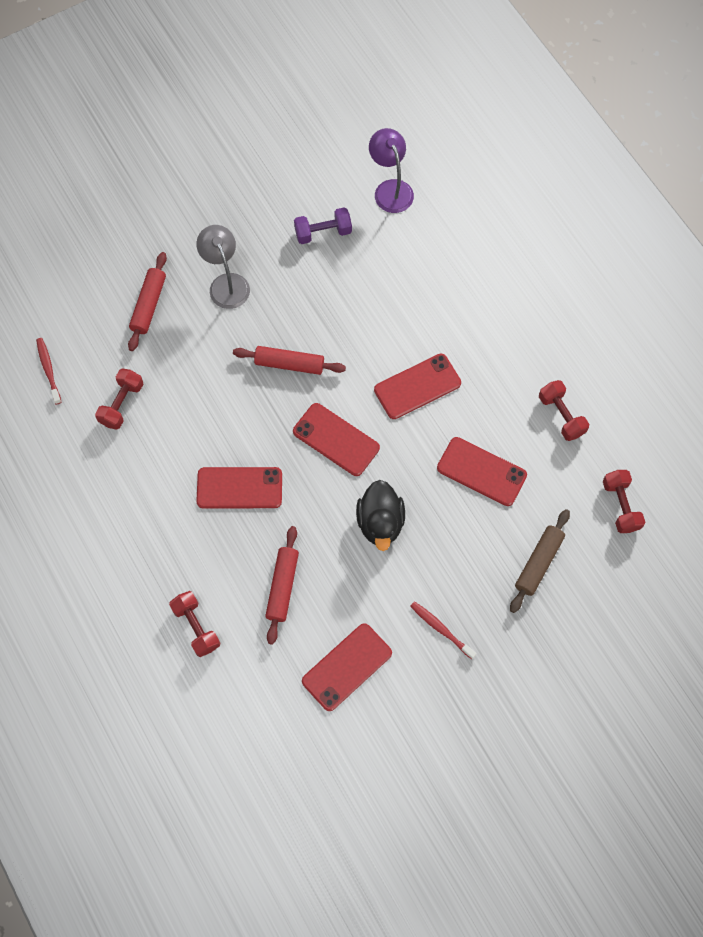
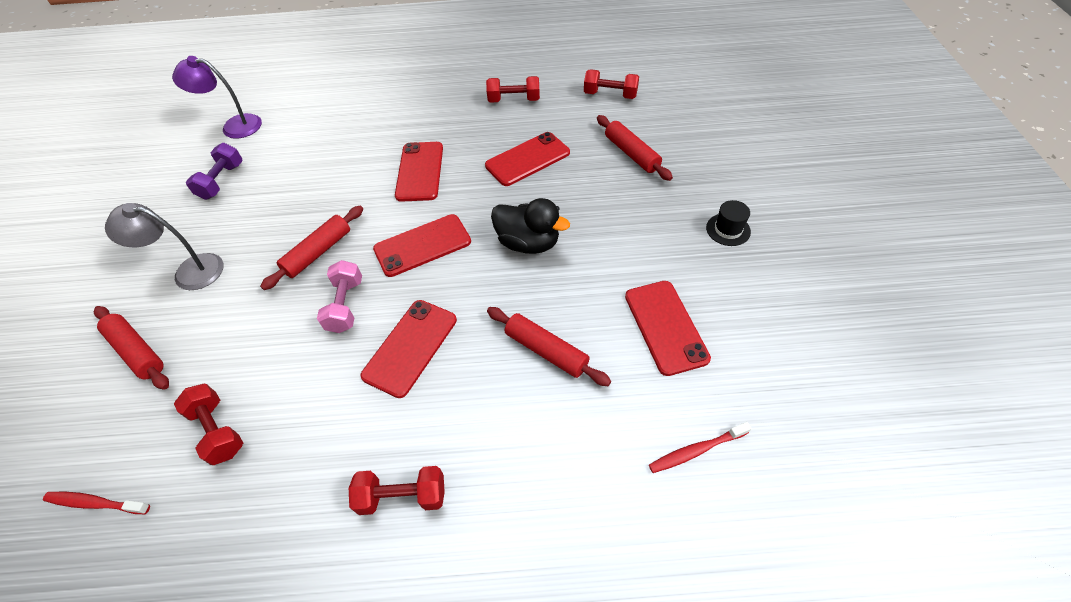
camera: 60 degrees left, 15 degrees down
red dumbbell [169,591,220,657] -> red dumbbell moved to [349,466,445,515]
red toothbrush [410,601,477,659] -> red toothbrush moved to [649,422,752,473]
brown rolling pin [510,509,570,613] -> red rolling pin [597,115,673,181]
none -> pink dumbbell [317,260,362,333]
none -> black hat [706,200,751,246]

